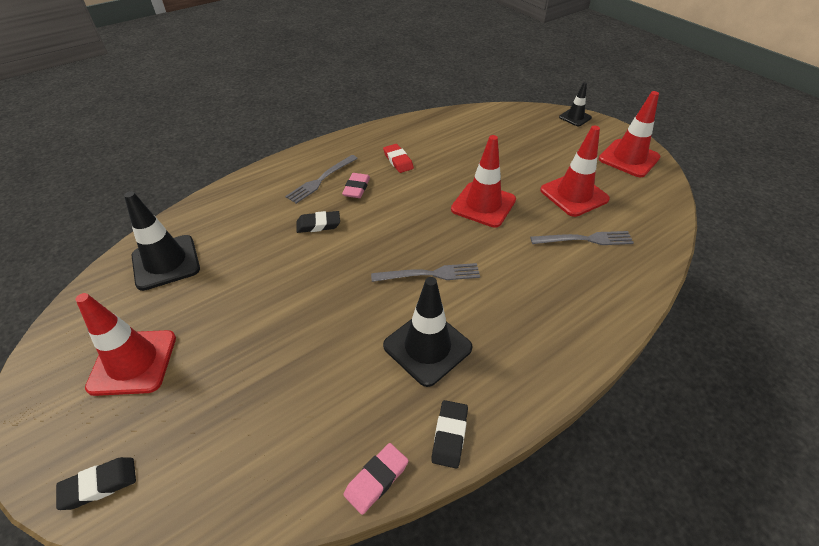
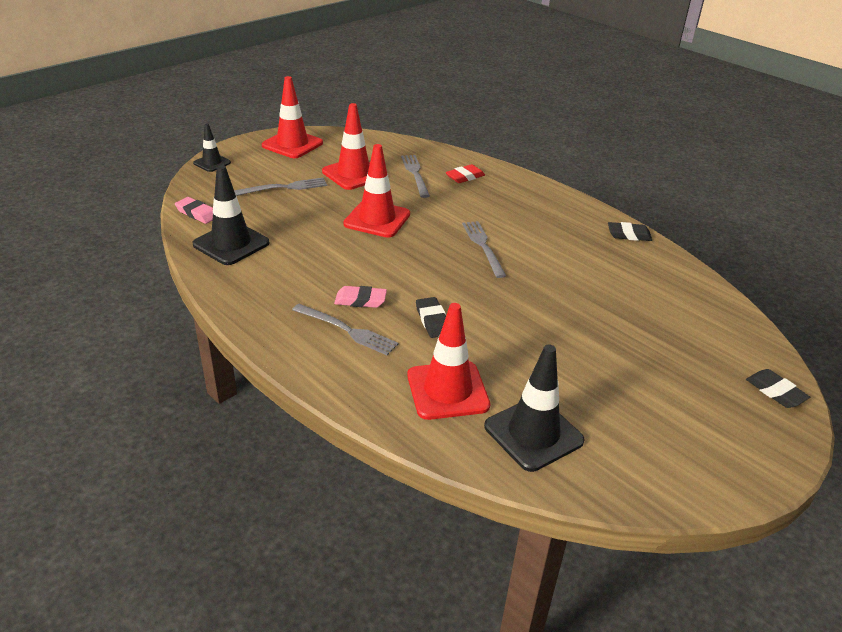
camera: 100 degrees left, 10 degrees down
red traffic cone [76,293,176,396] -> red traffic cone moved to [407,303,490,420]
pink eraser [343,443,409,515] -> pink eraser moved to [175,197,213,224]
red eraser [383,144,414,173] -> red eraser moved to [446,164,485,183]
black traffic cone [383,277,473,387] -> black traffic cone moved to [192,165,269,265]
none -> grey fork [234,178,327,196]

